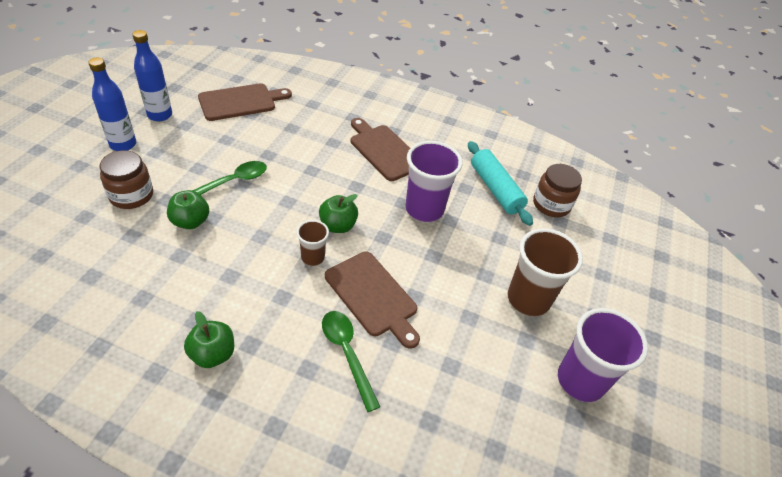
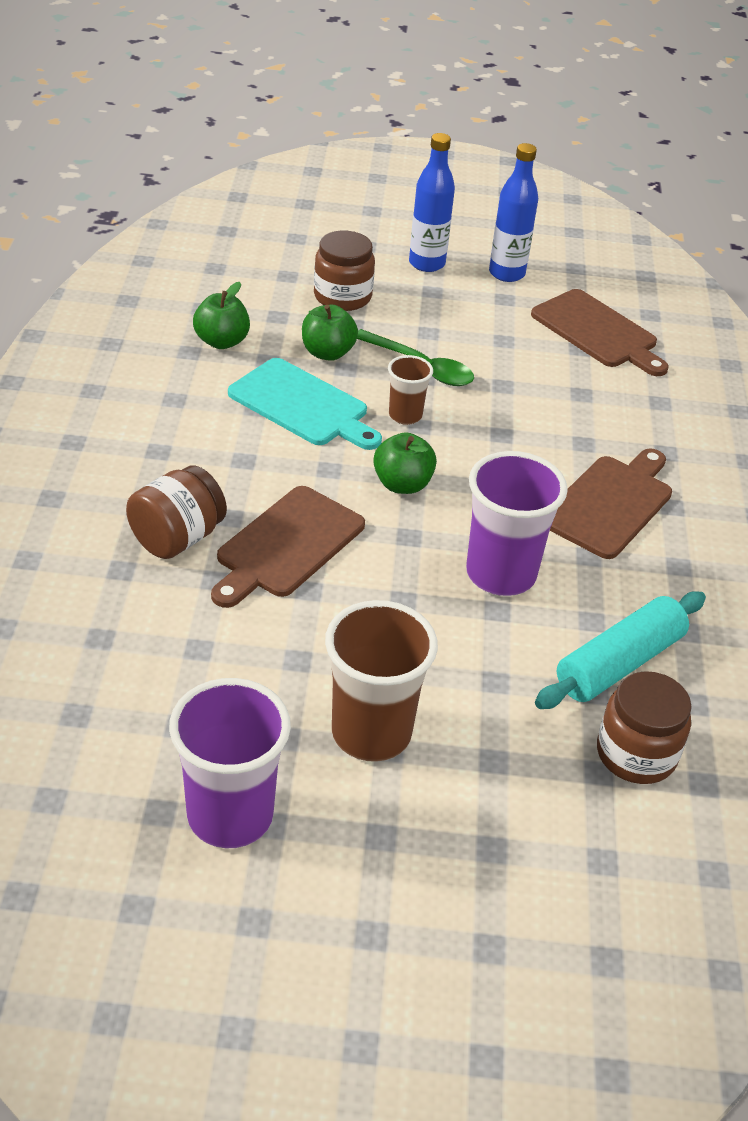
camera: 75 degrees right, 5 degrees down
green apple [184,311,234,368] -> green apple moved to [193,282,250,349]
brown cup [297,220,329,266] -> brown cup moved to [388,355,433,425]
green spoon [322,311,380,412] -> brown jar [126,466,227,559]
none -> turquoise cutting board [228,358,382,450]

